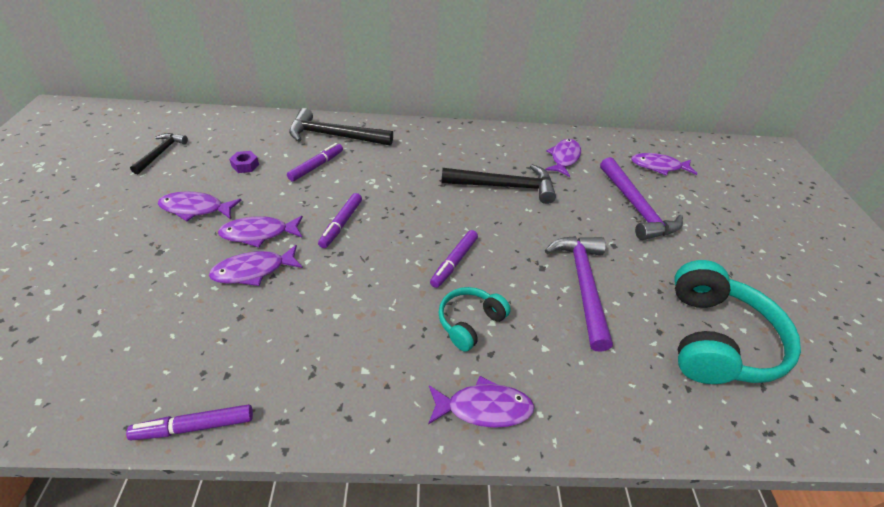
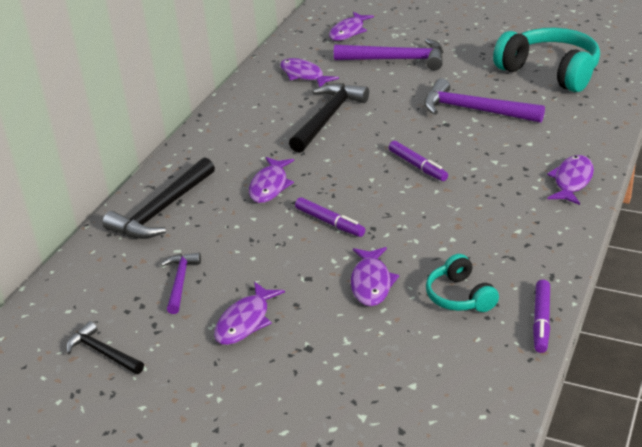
camera: 60 degrees left, 10 degrees down
purple fish [218,216,303,247] -> purple fish moved to [249,157,294,203]
purple nut [229,151,259,173] -> purple hammer [161,253,201,314]
purple marker [287,143,343,182] -> none
turquoise headphones [438,287,511,352] -> turquoise headphones moved to [426,254,499,312]

